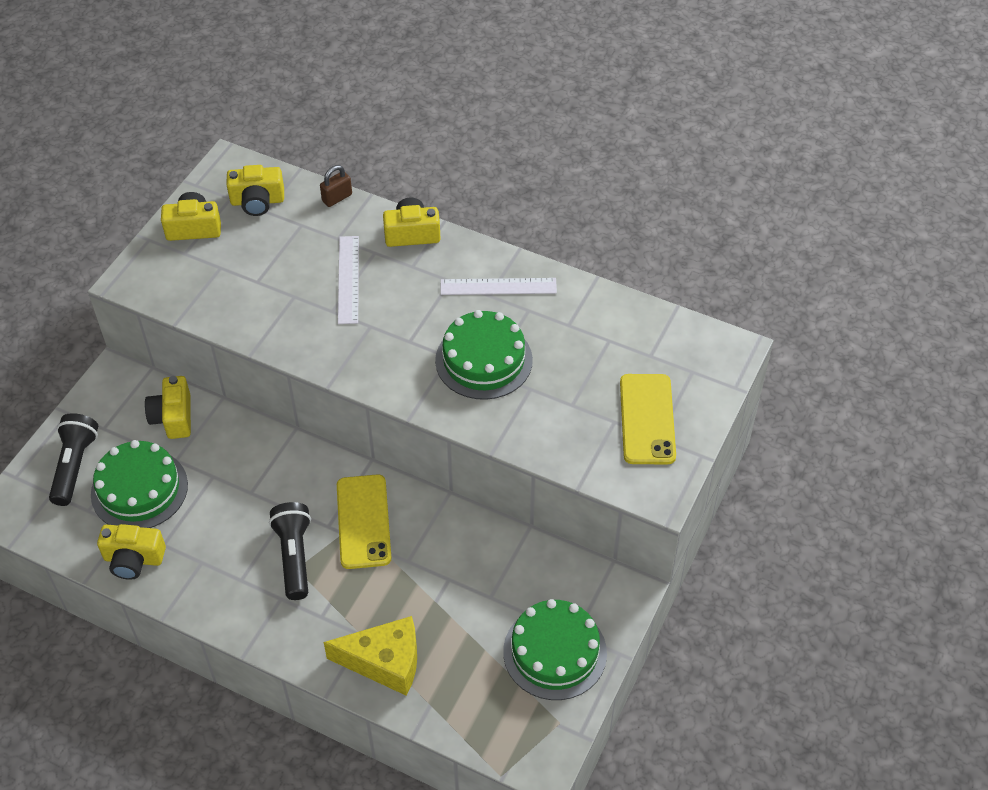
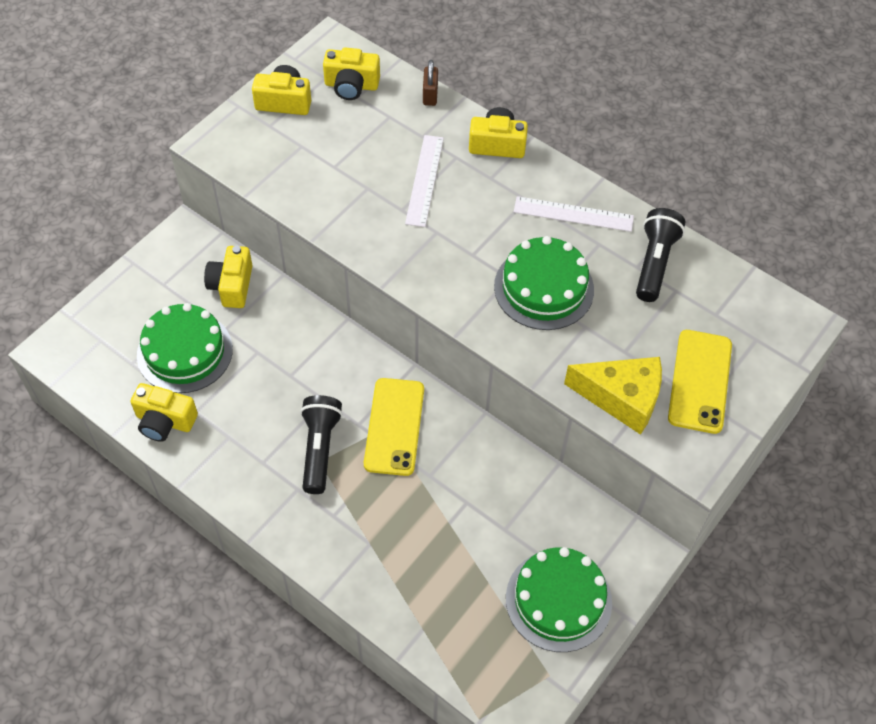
camera: 10 degrees right, 5 degrees up
black flashlight [49,413,98,506] -> black flashlight moved to [636,208,686,302]
brown padlock [320,165,352,207] -> brown padlock turned 60 degrees counterclockwise [423,60,438,106]
yellow cheese [324,616,417,696] -> yellow cheese moved to [564,357,662,435]

